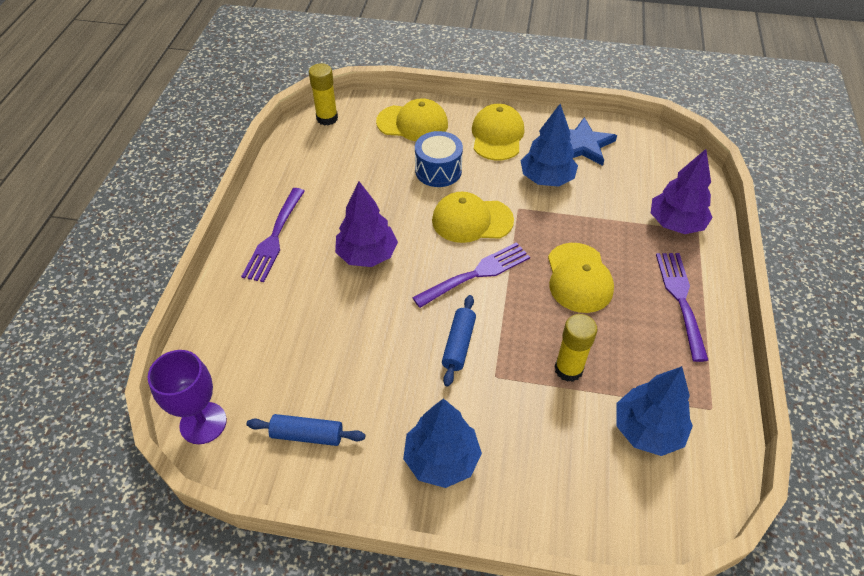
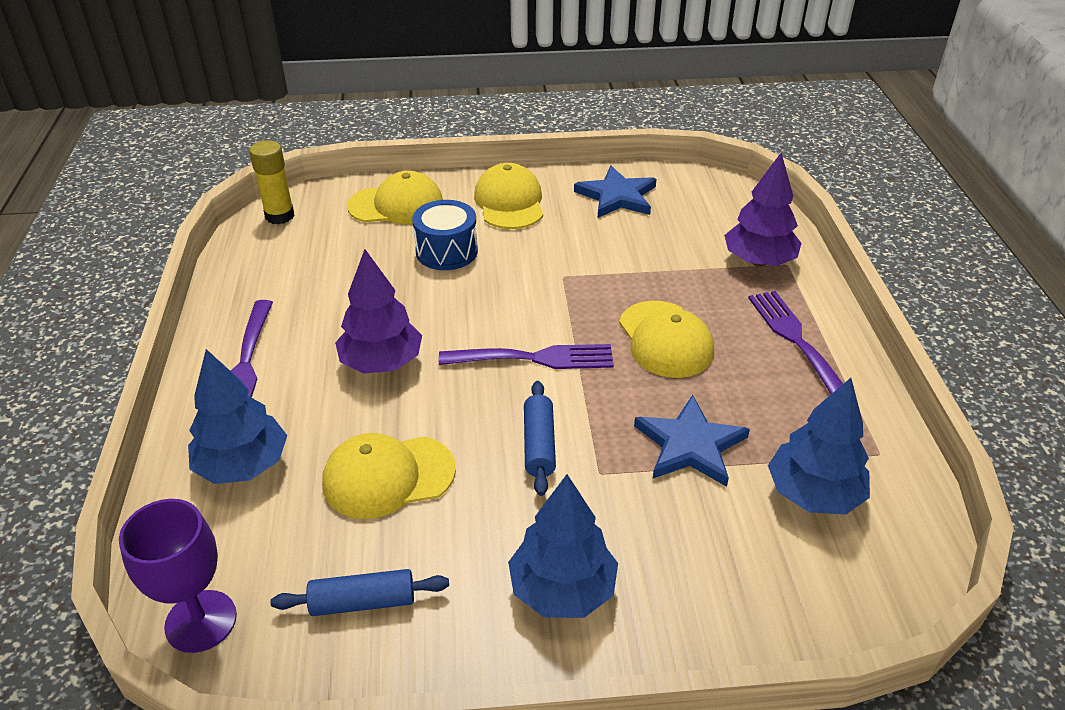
camera: 15 degrees left, 10 degrees down
purple fork [412,242,530,308] -> purple fork turned 45 degrees clockwise [439,344,614,369]
yellow cap [432,192,514,243] -> yellow cap moved to [322,433,456,519]
blue tree [521,104,578,187] -> blue tree moved to [188,349,287,484]
yellow glue stick [555,314,597,382] -> blue star [634,395,750,487]

